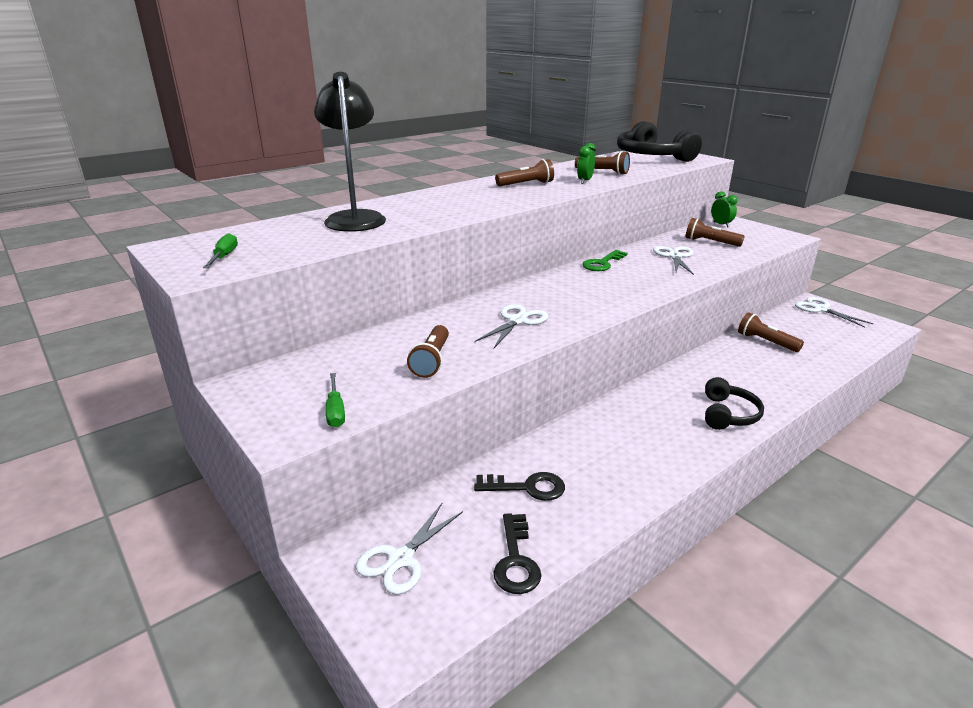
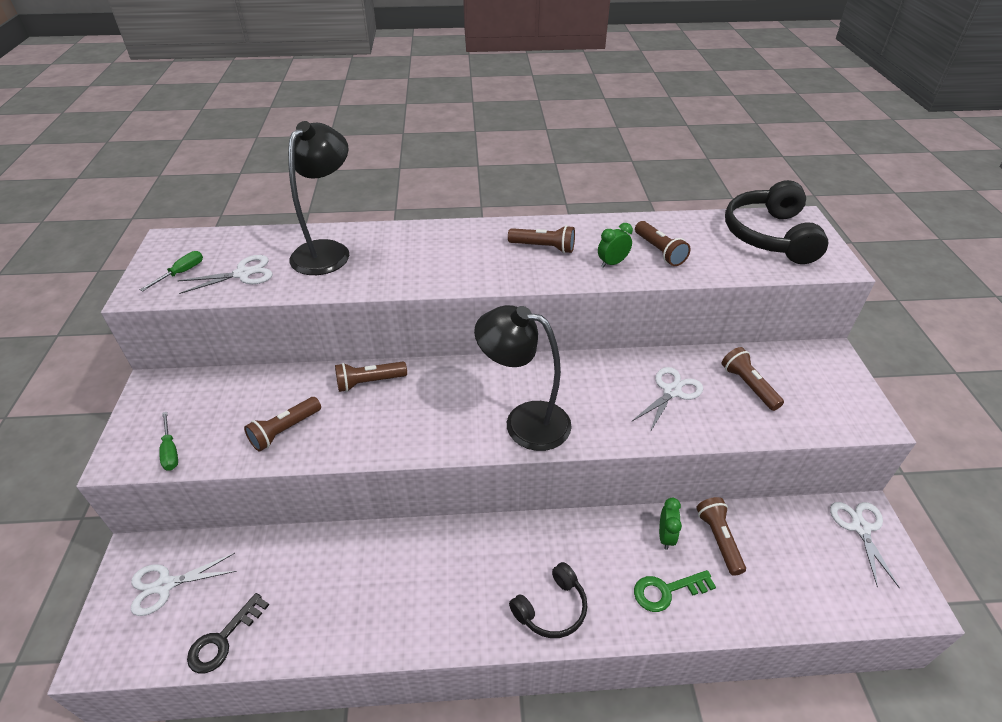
camera: 35 degrees right, 15 degrees up
green screwdriver [326,373,345,428] -> green screwdriver turned 45 degrees counterclockwise [159,412,178,471]
black key [474,472,565,501] -> none
white scissors [475,304,548,348] -> white scissors moved to [178,255,273,294]
green key [582,250,628,271] -> green key moved to [634,570,716,612]
green clock [711,191,738,227] -> green clock moved to [659,498,682,550]
none -> brown flashlight [335,362,407,392]
none -> black lamp [474,305,572,451]

